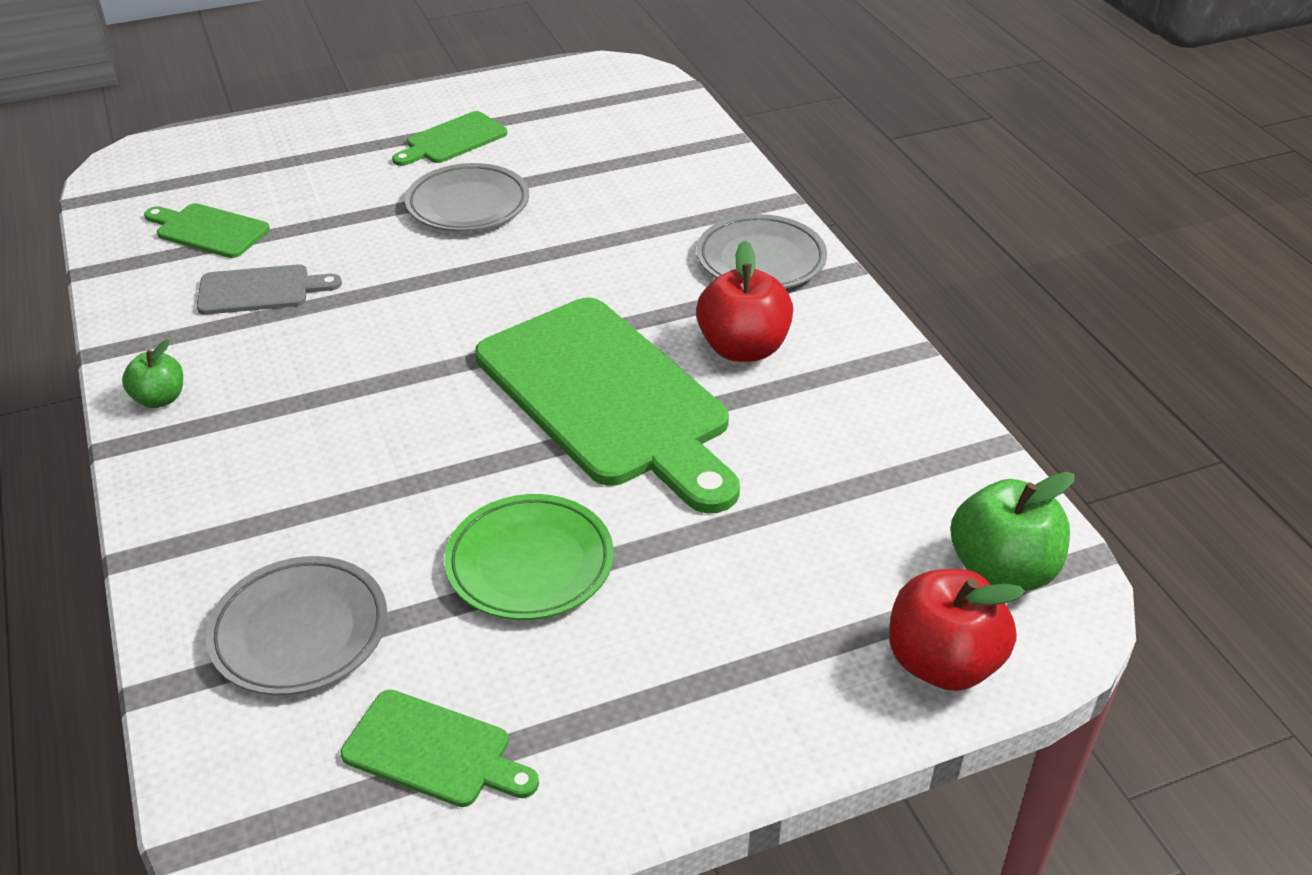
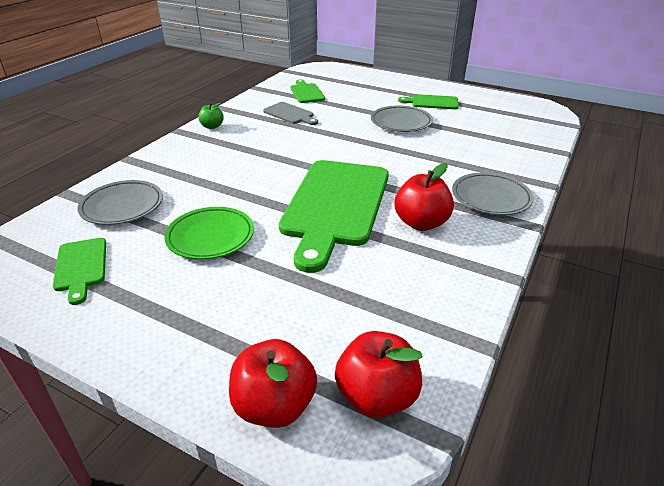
camera: 50 degrees right, 5 degrees down
green apple [951,472,1075,591] -> red apple [335,331,423,418]

